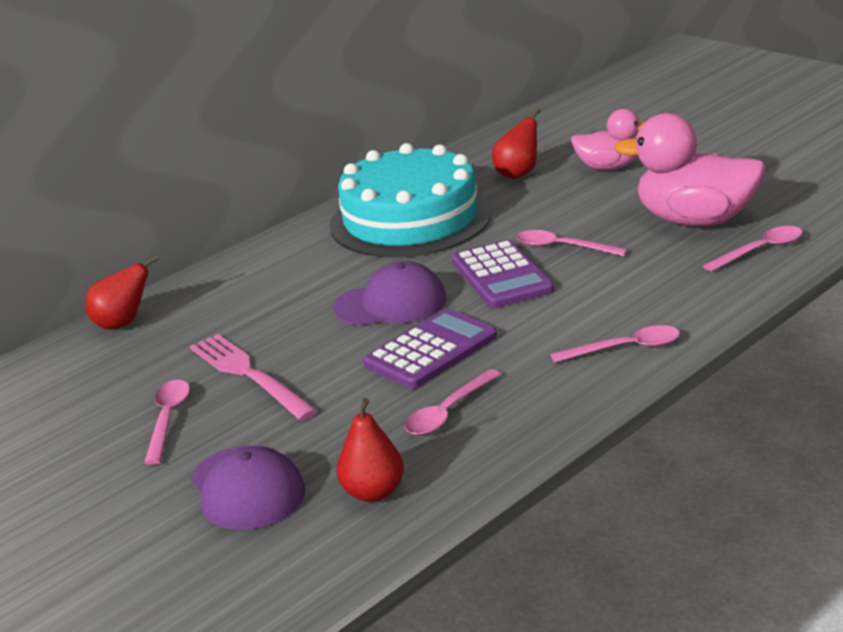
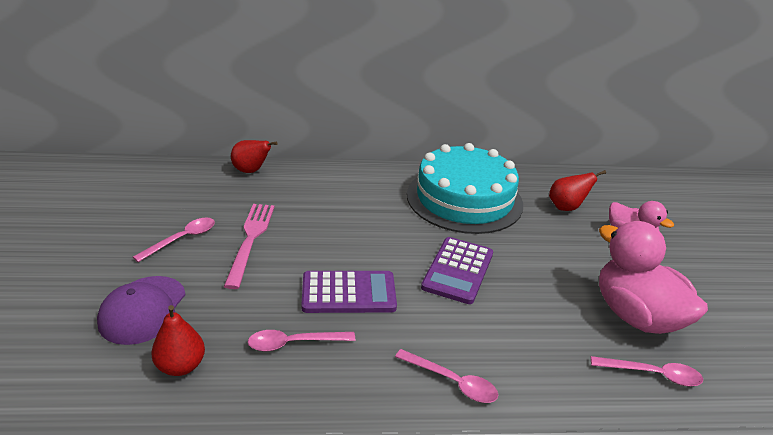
camera: 35 degrees right, 5 degrees up
purple cap [333,261,446,326] -> none
pink spoon [516,230,628,256] -> none

